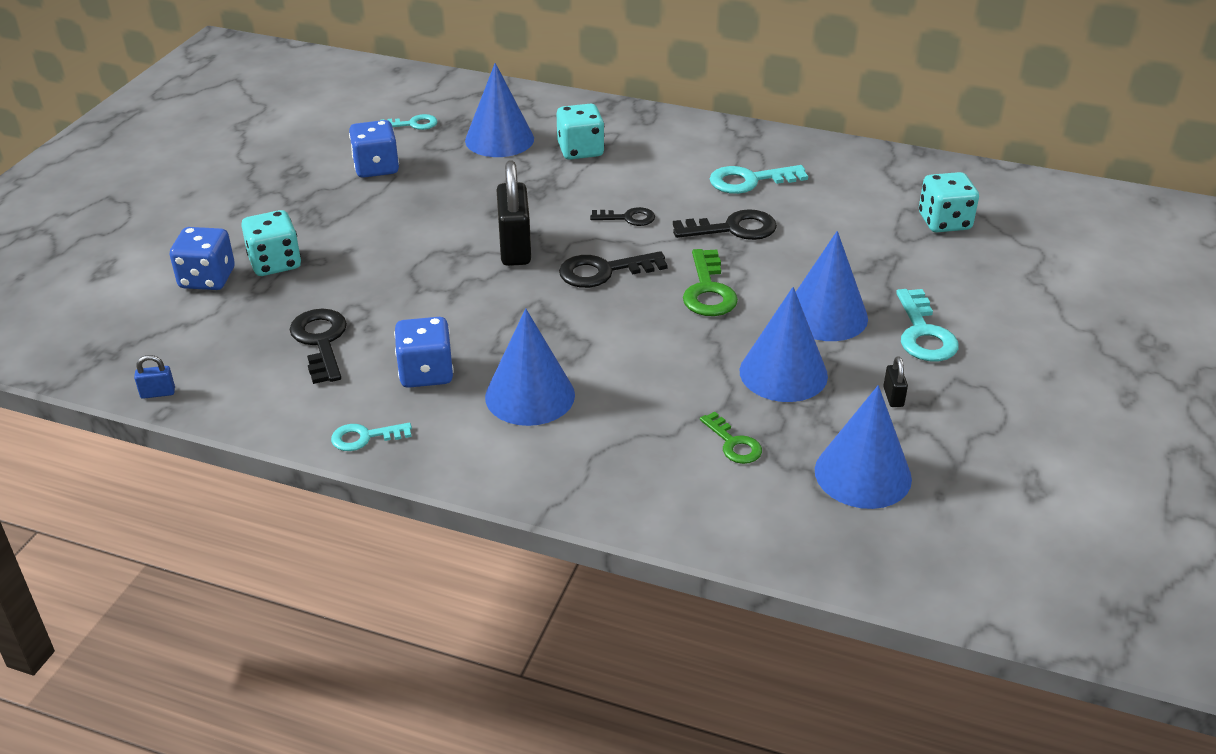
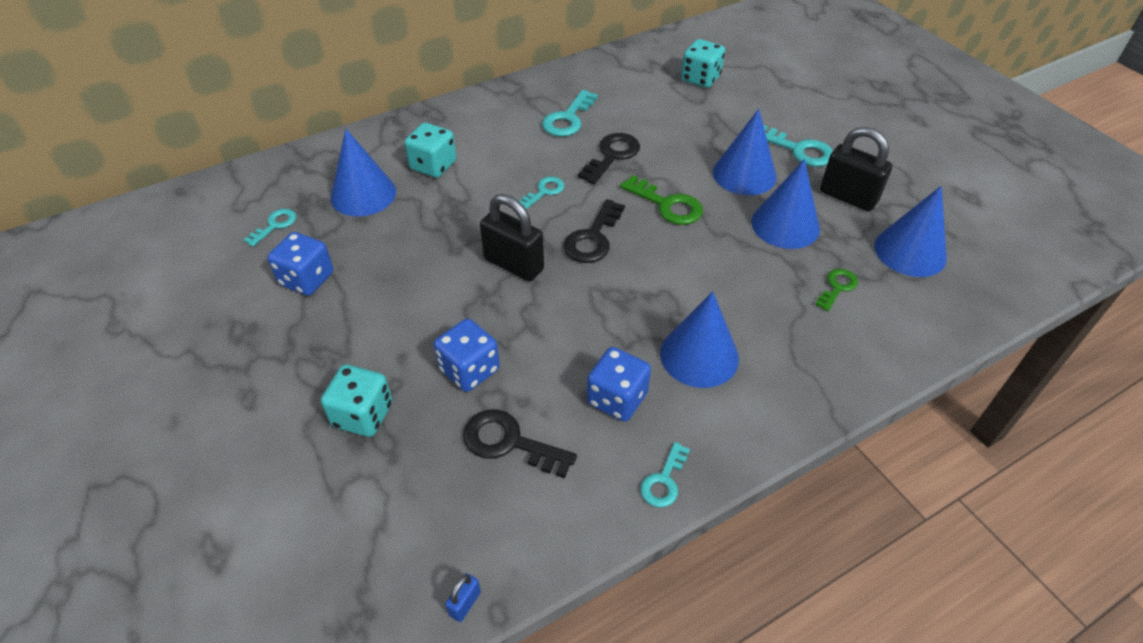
camera: 50 degrees left, 10 degrees up
blue dice [170,227,235,290] -> blue dice moved to [434,319,500,392]
black key [590,207,655,226] -> turquoise key [519,177,564,209]
green key [700,411,762,464] -> green key turned 60 degrees counterclockwise [815,269,858,311]
black padlock [883,356,908,407] -> black padlock [820,127,892,211], size x2.29

